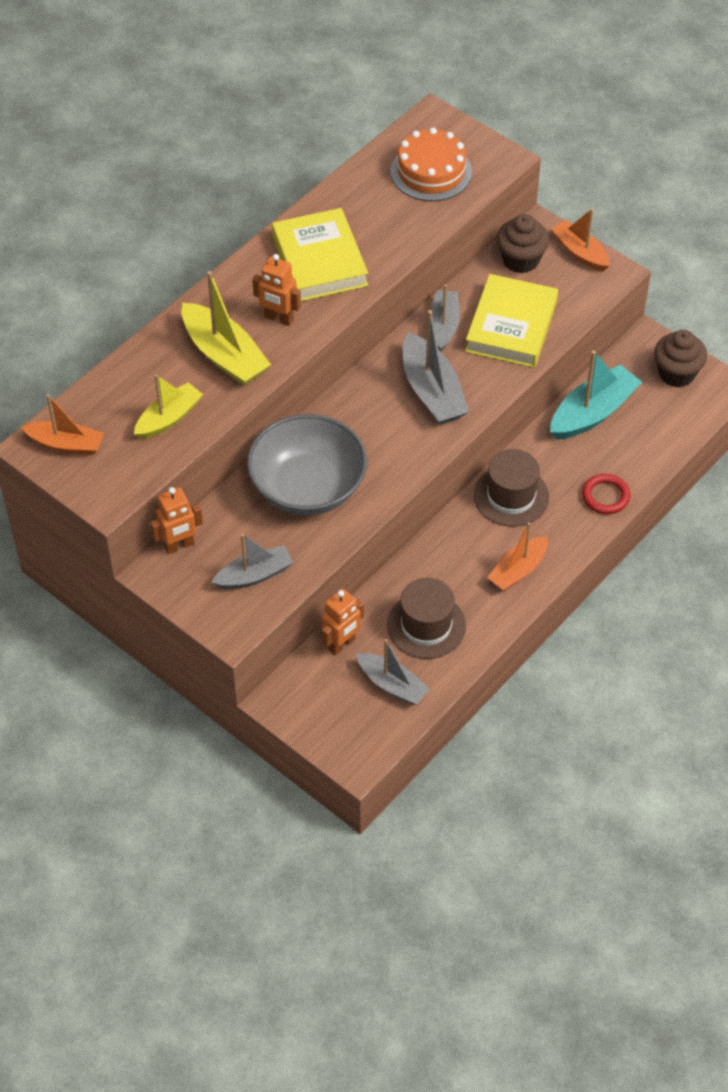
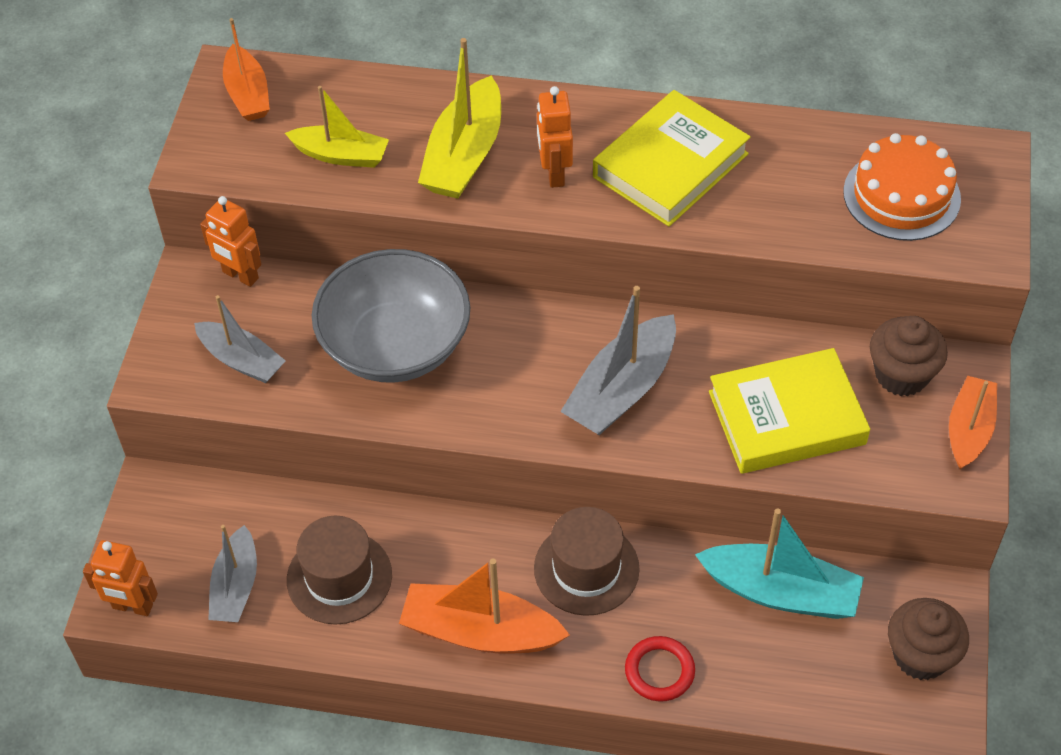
camera: 60 degrees right, 0 degrees up
orange robot [322,589,364,655] -> orange robot moved to [83,540,158,616]
grey boat [430,284,460,351] -> none
orange boat [487,522,548,591] -> orange boat [399,559,570,654], size x1.51

